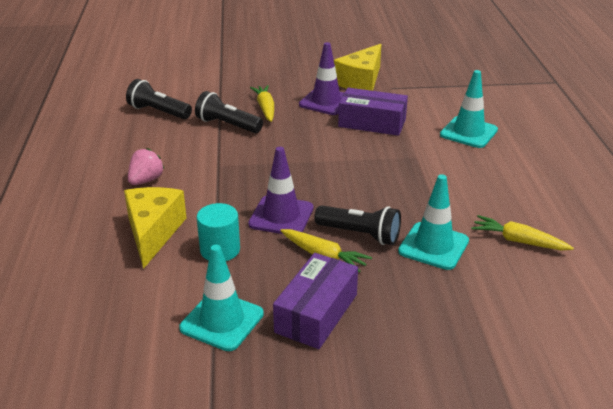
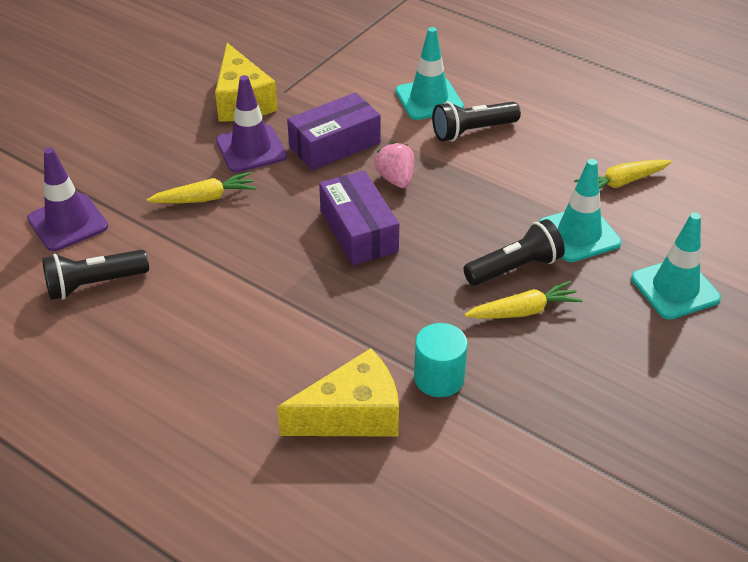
camera: 50 degrees left, 10 degrees up
yellow cheese [124,187,187,269] -> yellow cheese turned 120 degrees clockwise [277,348,399,437]
pink strawberry [128,148,164,185] -> pink strawberry moved to [375,142,414,188]
turquoise traffic cone [179,244,264,351] -> turquoise traffic cone moved to [631,212,721,320]
black flashlight [195,91,263,133] -> black flashlight moved to [432,102,521,142]
purple traffic cone [248,147,313,234] -> purple traffic cone moved to [27,148,108,251]
yellow carrot [250,85,274,122] -> yellow carrot turned 135 degrees clockwise [147,172,256,203]
purple box [273,253,358,349] -> purple box moved to [319,170,399,265]

